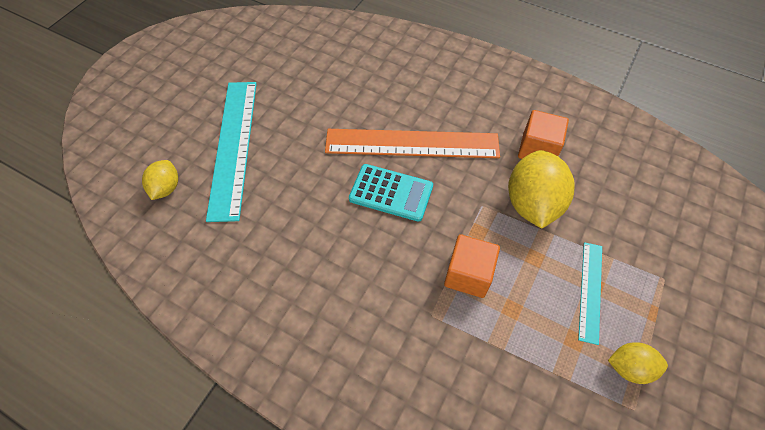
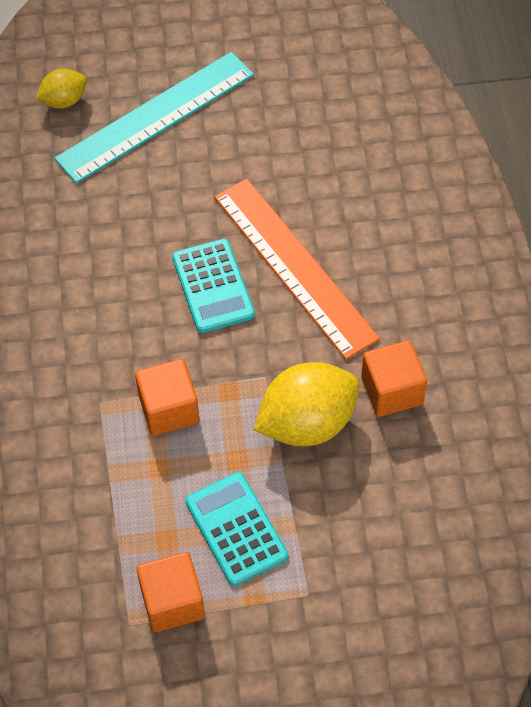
camera: 55 degrees right, 0 degrees up
turquoise ruler [578,242,602,345] -> turquoise calculator [185,472,288,586]
yellow lemon [608,342,668,384] -> orange cube [136,552,205,632]

